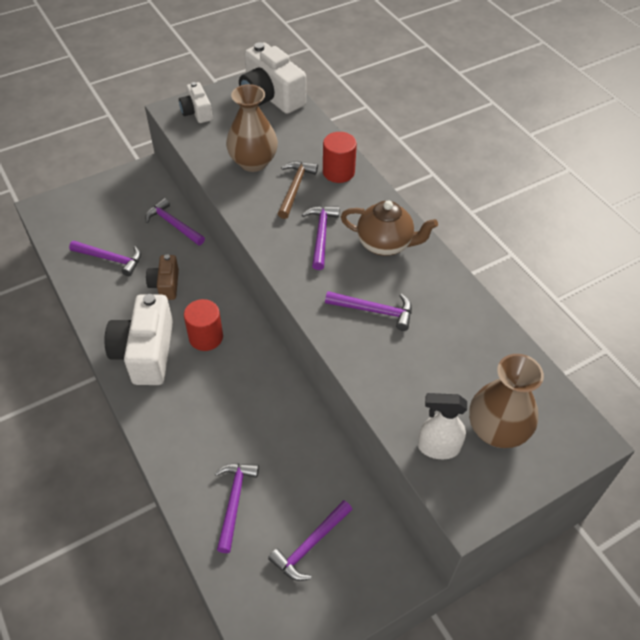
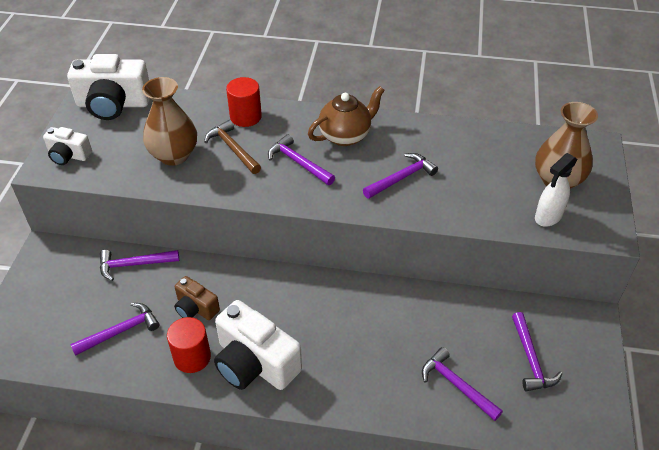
camera: 50 degrees left, 5 degrees down
red cylinder [184,299,223,351] -> red cylinder moved to [167,317,211,373]

